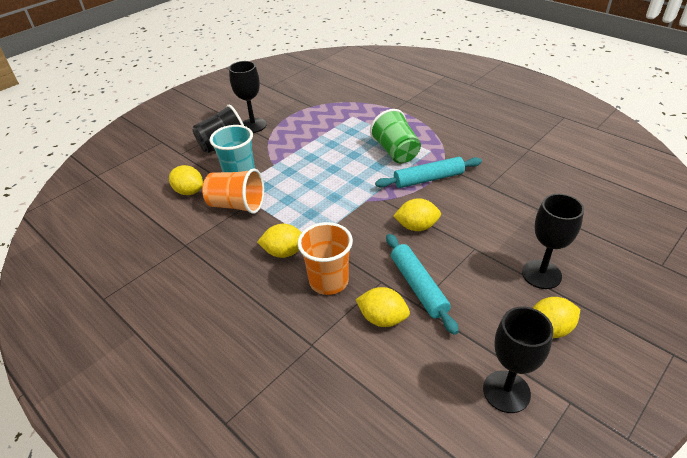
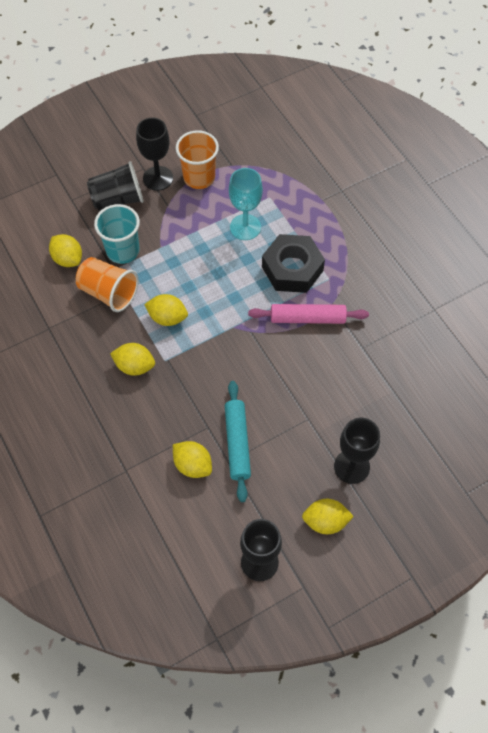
camera: 15 degrees right, 20 degrees up
orange cup [298,222,353,295] -> orange cup moved to [176,130,219,189]
green cup [370,109,421,164] -> black nut [262,234,325,293]
turquoise rolling pin [375,157,482,188] -> pink rolling pin [248,304,369,324]
yellow lemon [393,198,441,231] -> yellow lemon moved to [144,294,188,326]
none -> turquoise goblet [229,168,263,240]

